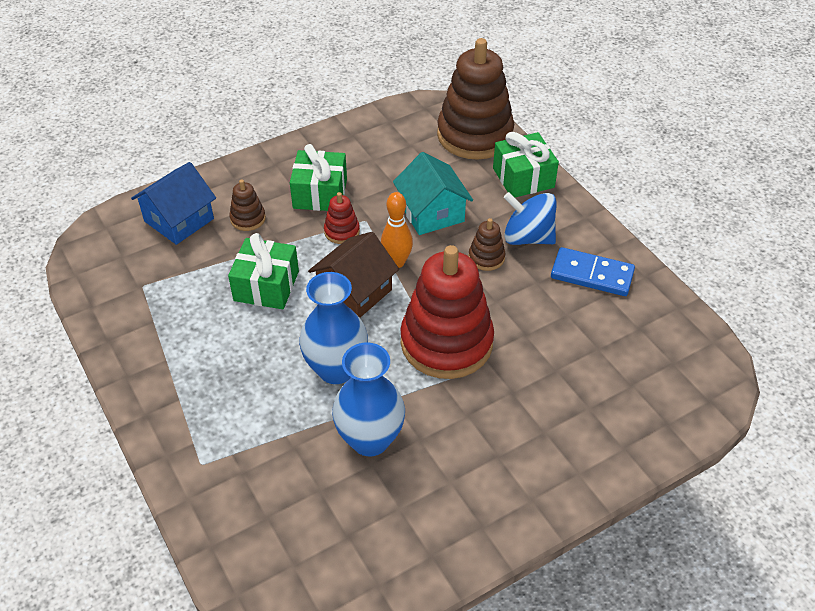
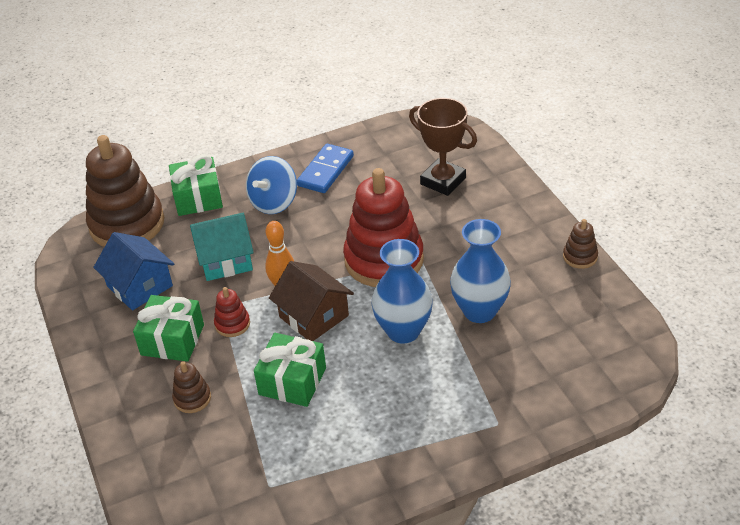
camera: 80 degrees left, 5 degrees down
blue house [131,162,216,245] -> blue house moved to [93,232,174,310]
brown stacking toy [468,218,506,271] -> brown stacking toy moved to [563,219,598,269]
none -> brown trophy [409,98,477,196]

